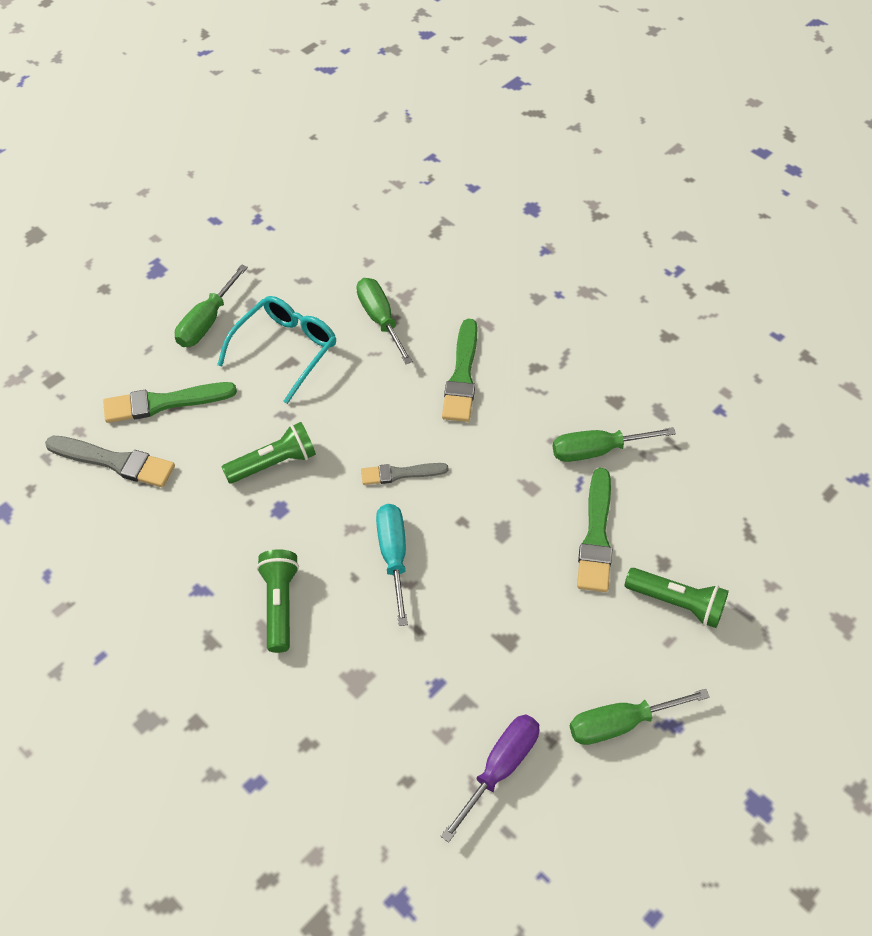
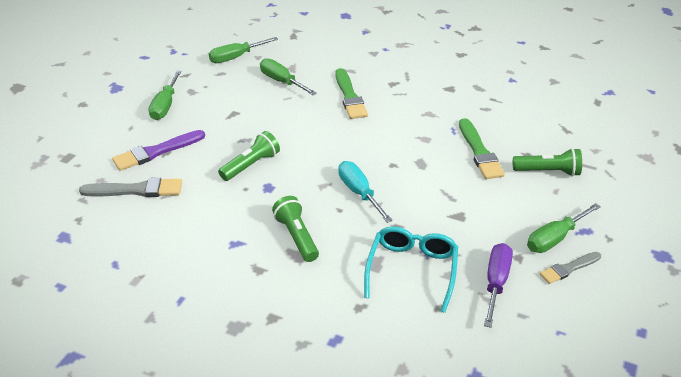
camera: 20 degrees left, 15 degrees down
green brush [103,382,237,423] -> purple brush [112,130,205,171]
turquoise glasses [217,296,337,404] -> turquoise glasses moved to [364,226,458,313]
grey brush [361,463,448,485] -> grey brush moved to [540,252,601,284]
green screwdriver [553,427,676,462] -> green screwdriver moved to [209,37,278,63]

